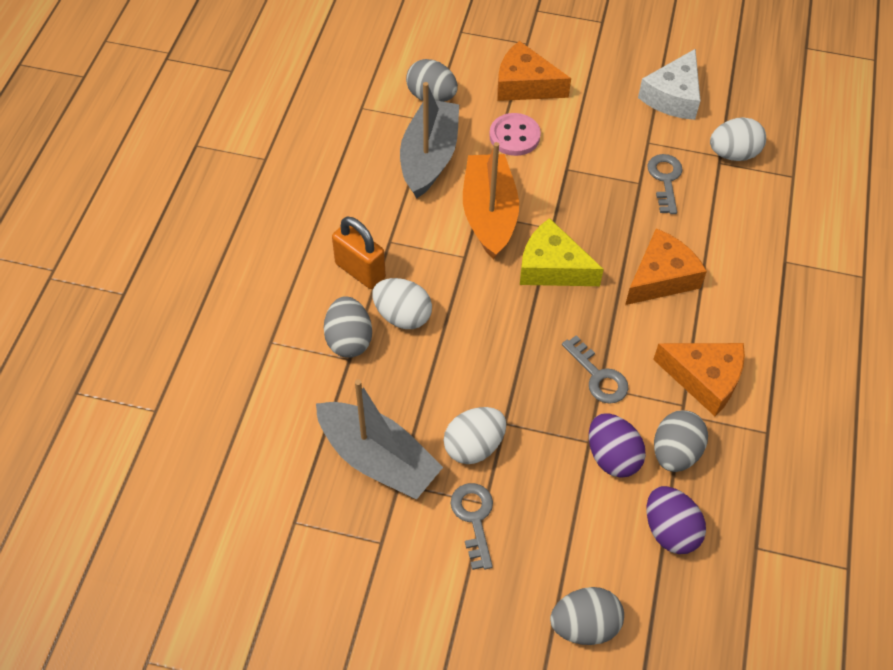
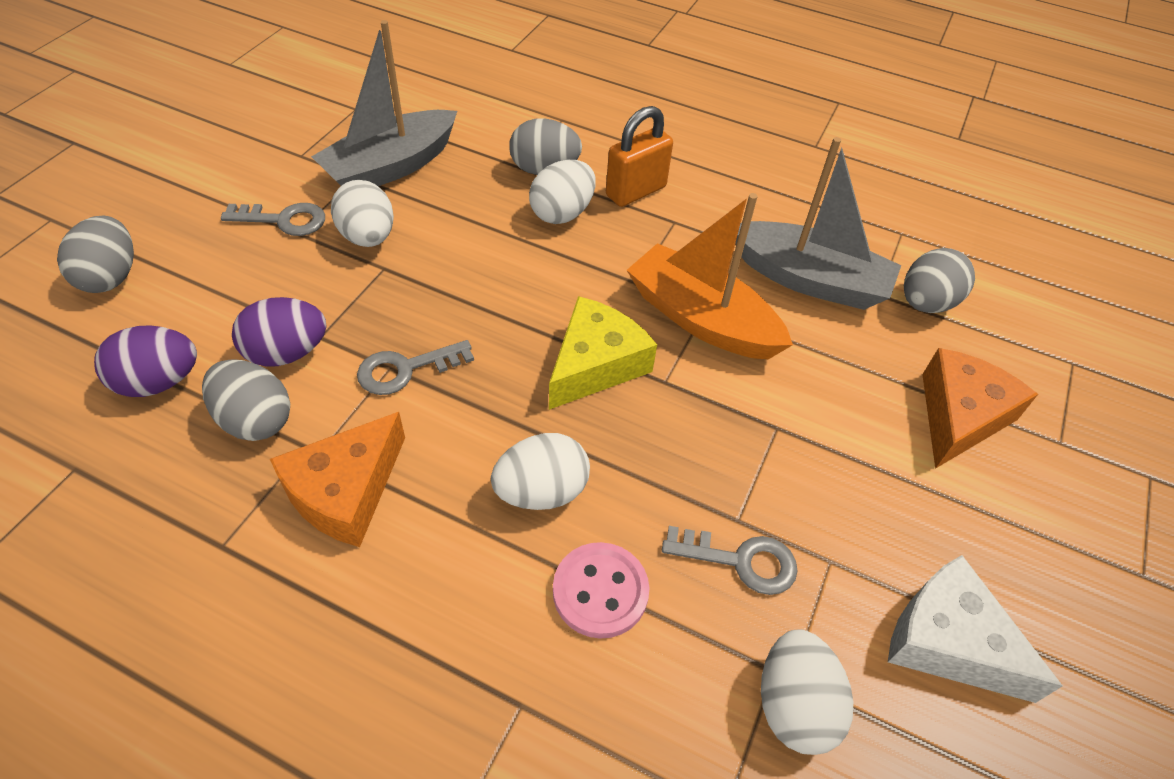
camera: 100 degrees right, 5 degrees down
orange boat [463,142,519,259] -> orange boat turned 150 degrees counterclockwise [627,193,793,359]
pink button [489,113,541,156] -> pink button moved to [553,542,649,639]
orange cheese [625,228,707,305] -> white egg [491,433,590,510]

